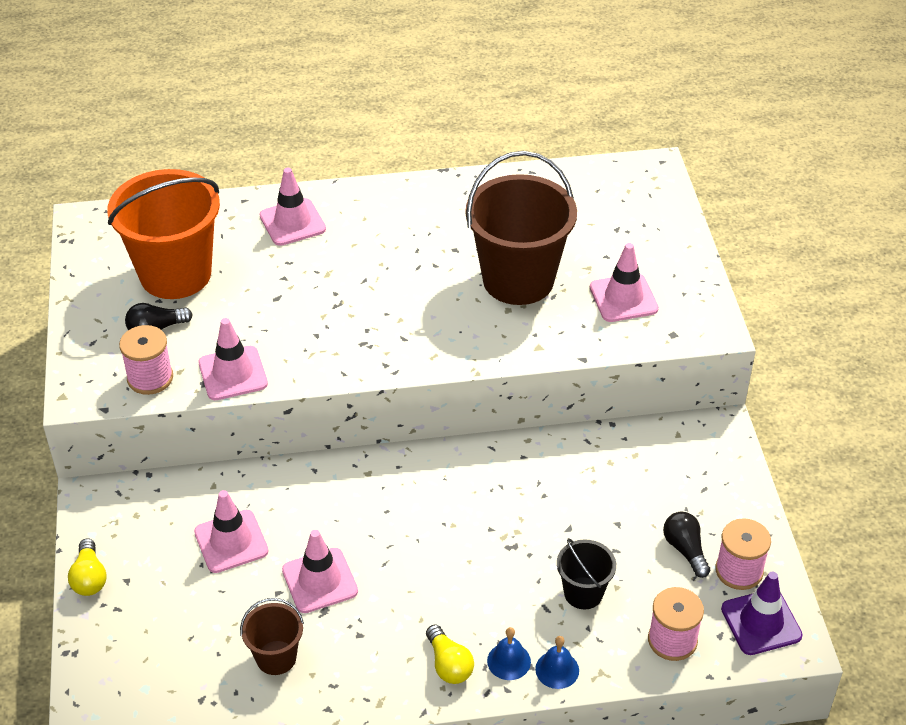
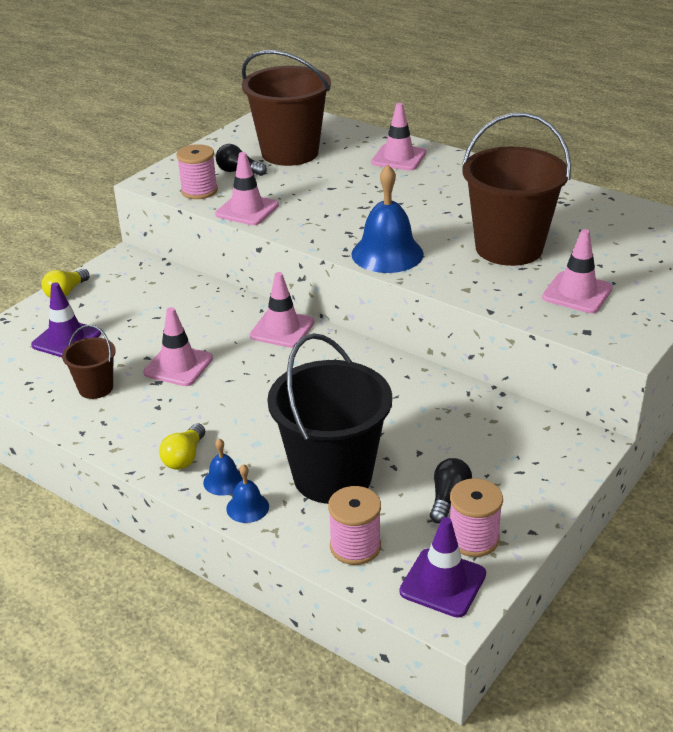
camera: 45 degrees right, 10 degrees down
orange bucket [107,169,220,299] -> brown bucket [242,50,331,166]
pink traffic cone [194,490,269,573] -> pink traffic cone moved to [250,272,314,348]
black bucket [557,538,616,609] -> black bucket [267,333,392,504], size x2.05
none -> purple traffic cone [31,282,101,357]
none -> blue bell [351,165,424,273]

